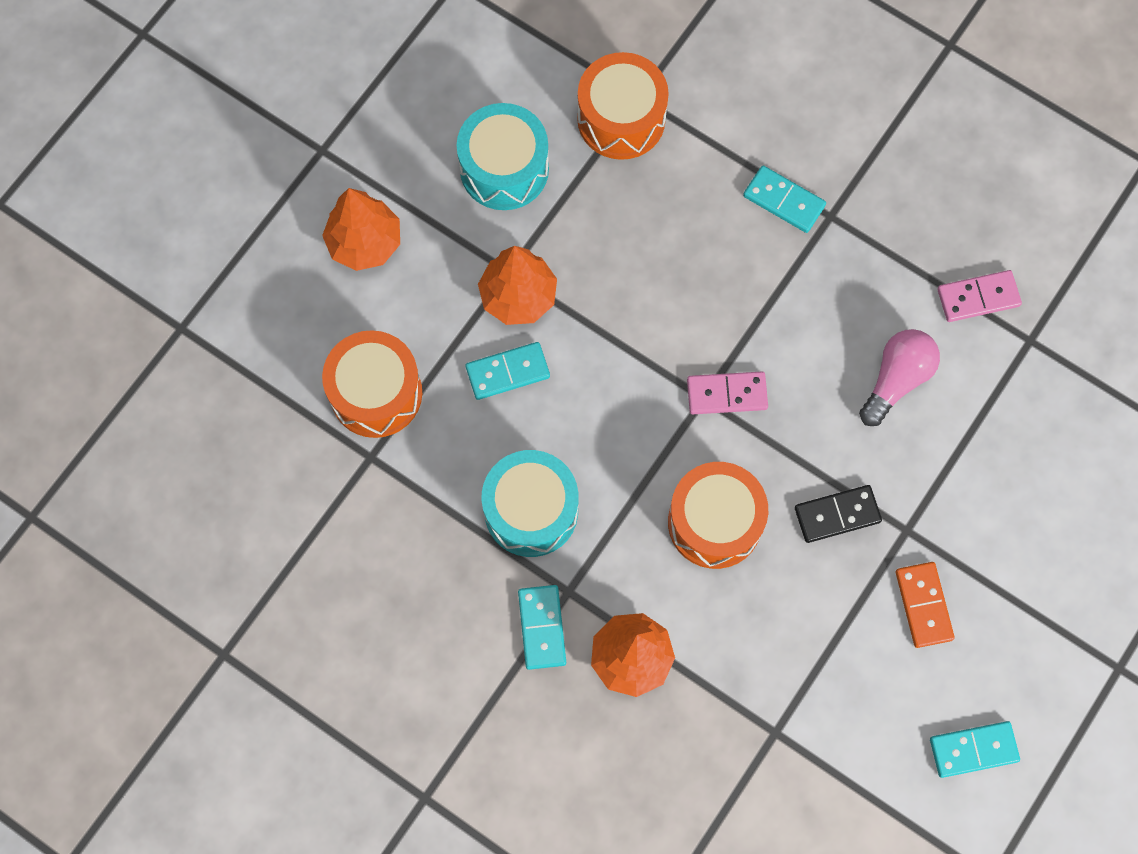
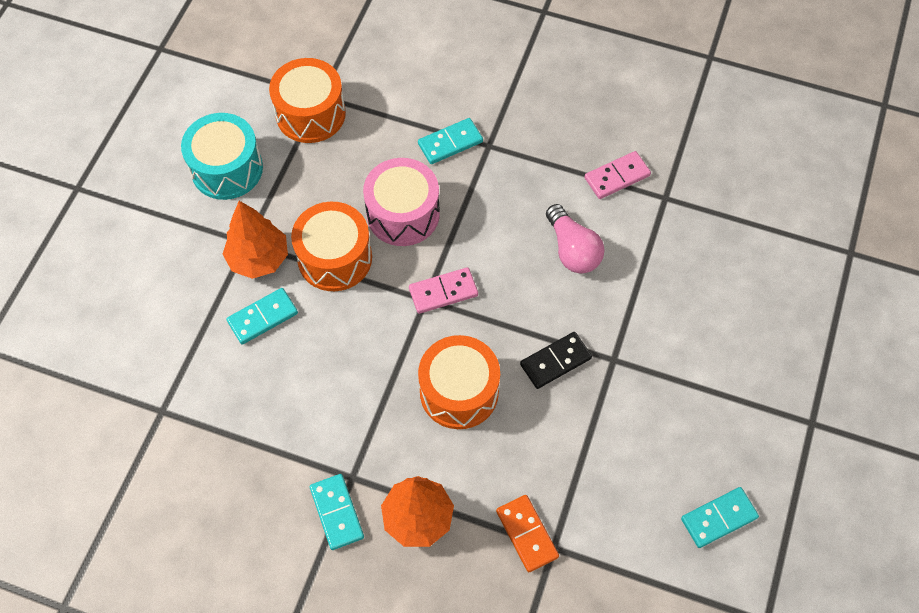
camera: 15 degrees left, 10 degrees down
orange tree [322,188,400,271] -> none
orange drum [322,330,422,438] -> orange drum moved to [291,202,372,291]
turquoise drum [482,450,578,557] -> none
turquoise domino [743,166,826,233] -> turquoise domino turned 45 degrees counterclockwise [418,118,483,164]
pink light bulb [859,329,940,426] -> pink light bulb turned 135 degrees clockwise [546,204,604,274]
orange domino [896,562,955,648] -> orange domino moved to [496,495,559,572]
none -> pink drum [363,158,440,246]

